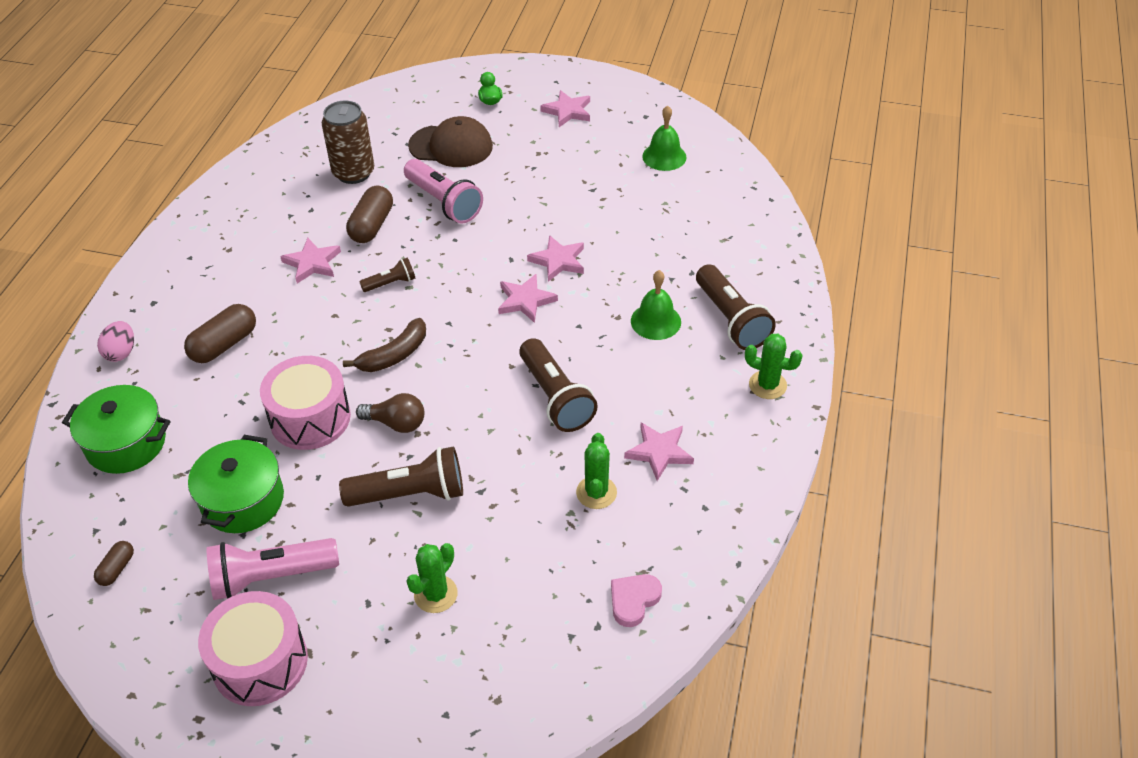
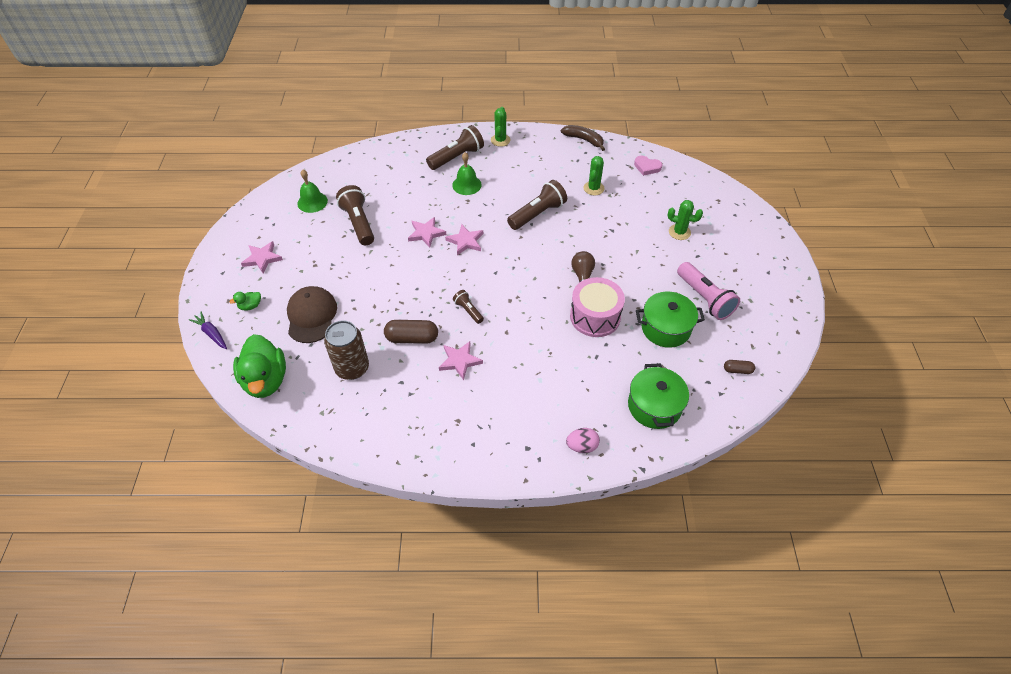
camera: 105 degrees left, 5 degrees up
brown capsule [184,304,256,363] -> none
pink drum [198,591,308,706] -> none
brown flashlight [339,446,463,507] -> brown flashlight moved to [336,185,374,245]
brown banana [343,318,426,372] -> brown banana moved to [561,125,605,151]
pink flashlight [404,159,483,224] -> none
green cactus [576,433,617,509] -> green cactus turned 60 degrees counterclockwise [583,156,605,195]
pink star [624,422,694,481] -> none
none -> purple carrot [189,312,227,349]
none -> green duck [233,334,286,398]

